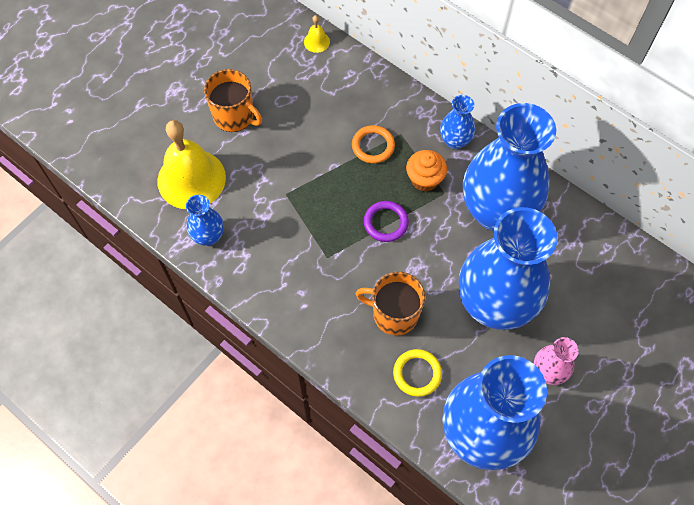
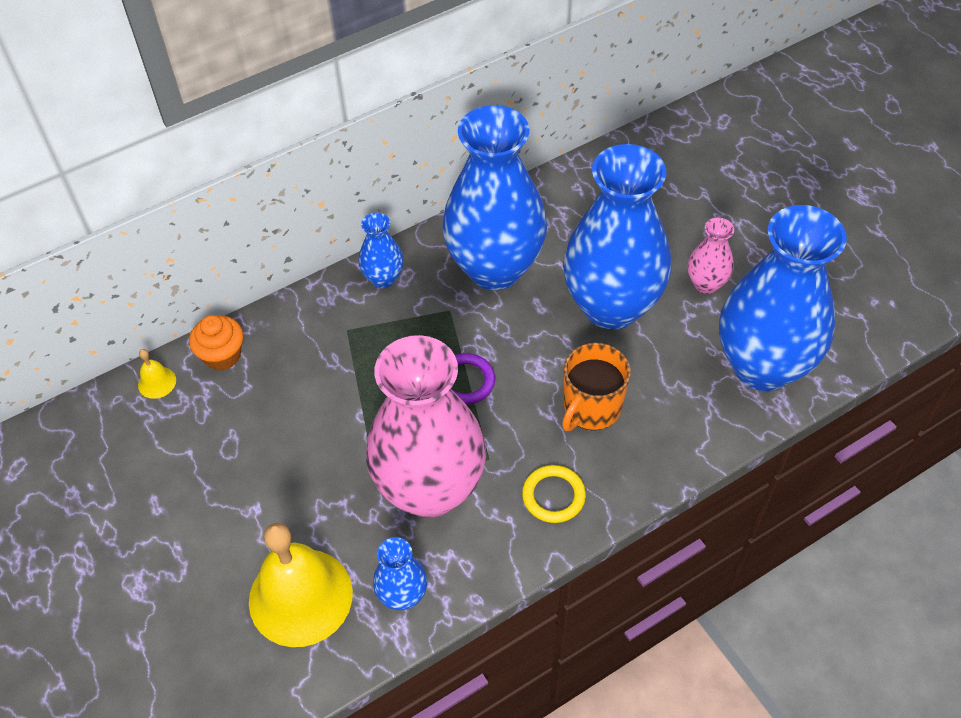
camera: 70 degrees left, 10 degrees down
orange mug [204,69,262,132] -> none
orange ring [352,125,395,164] -> none
yellow ring [393,349,442,397] -> yellow ring moved to [522,465,586,523]
orange cupcake [406,150,447,192] -> orange cupcake moved to [189,315,243,371]
none -> pink vase [366,335,486,518]

